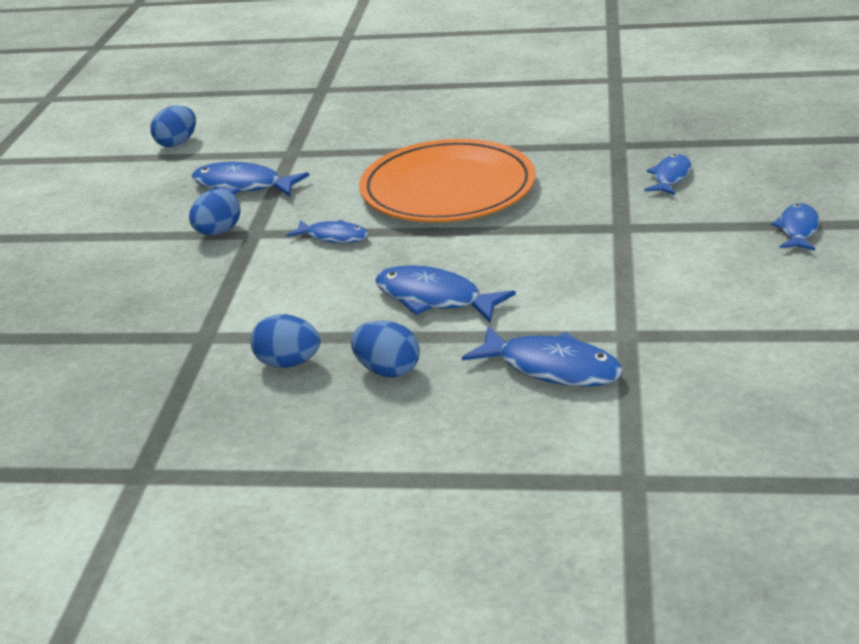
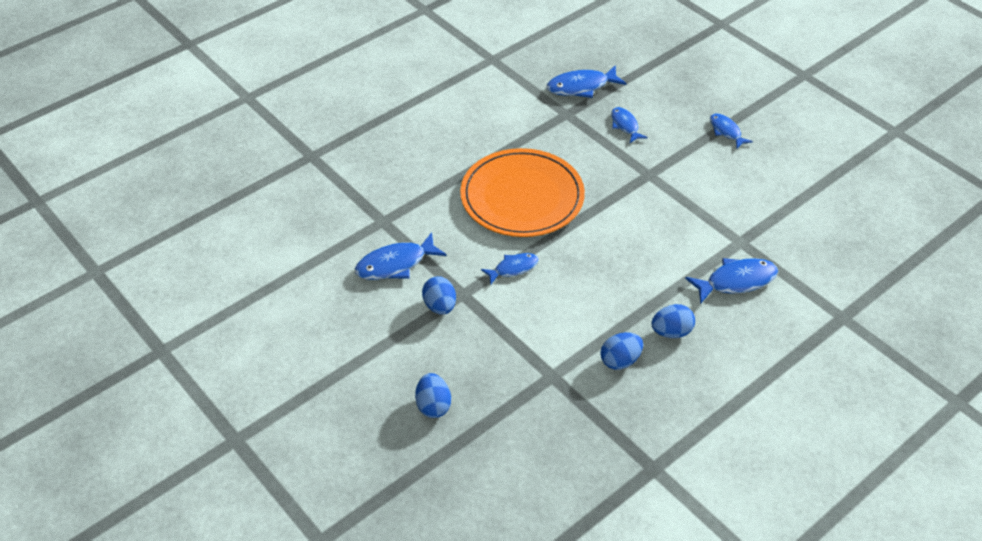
camera: 50 degrees left, 15 degrees up
blue egg [150,105,196,147] -> blue egg moved to [415,373,451,418]
blue fish [375,265,516,322] -> blue fish moved to [547,65,627,98]

